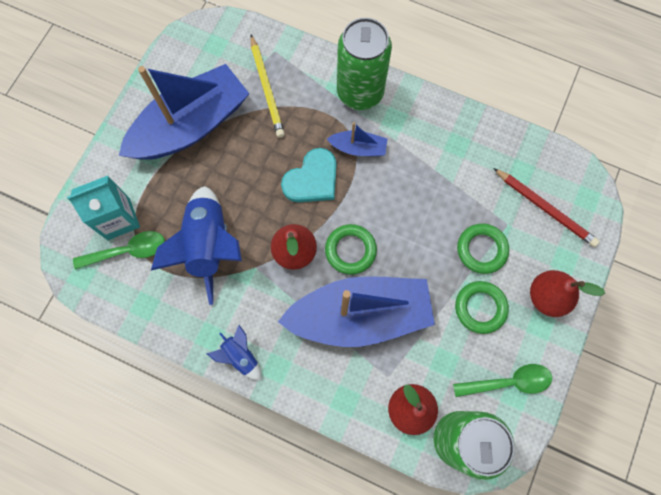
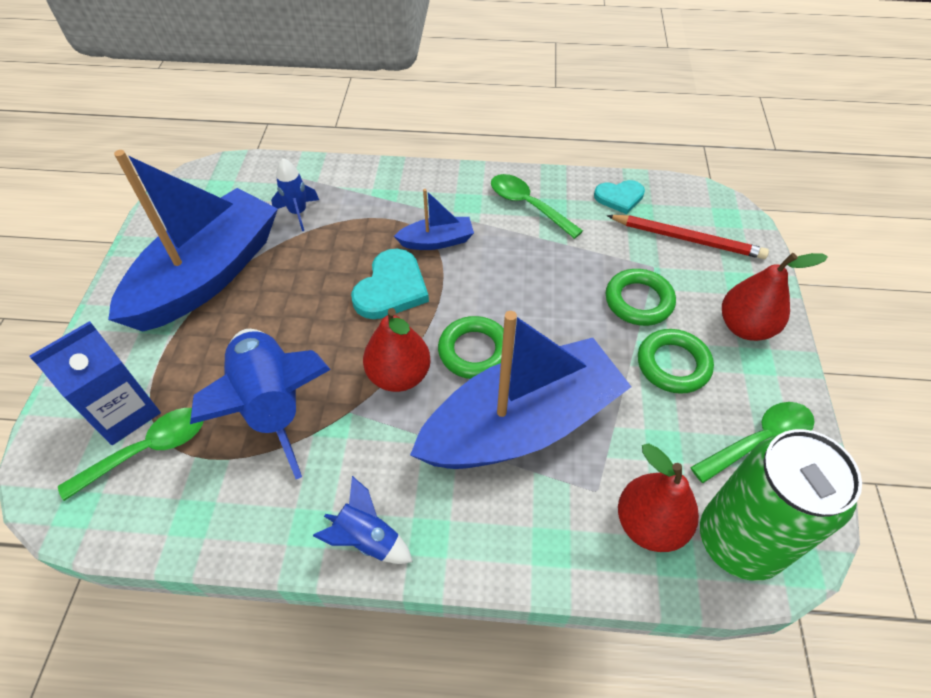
camera: 20 degrees left, 20 degrees down
turquoise carton [67,176,140,240] -> blue carton [29,321,161,445]
yellow pencil [250,35,285,138] -> blue rocket [271,158,319,231]
green can [337,18,392,110] -> none
none -> green spoon [491,174,583,239]
none -> turquoise heart [594,180,645,214]

